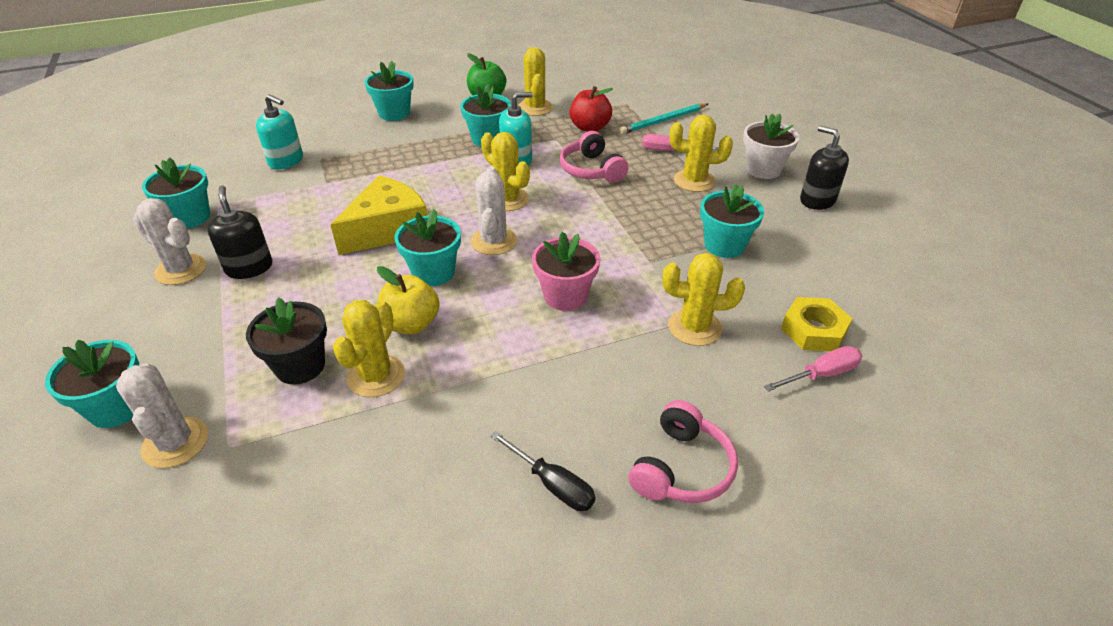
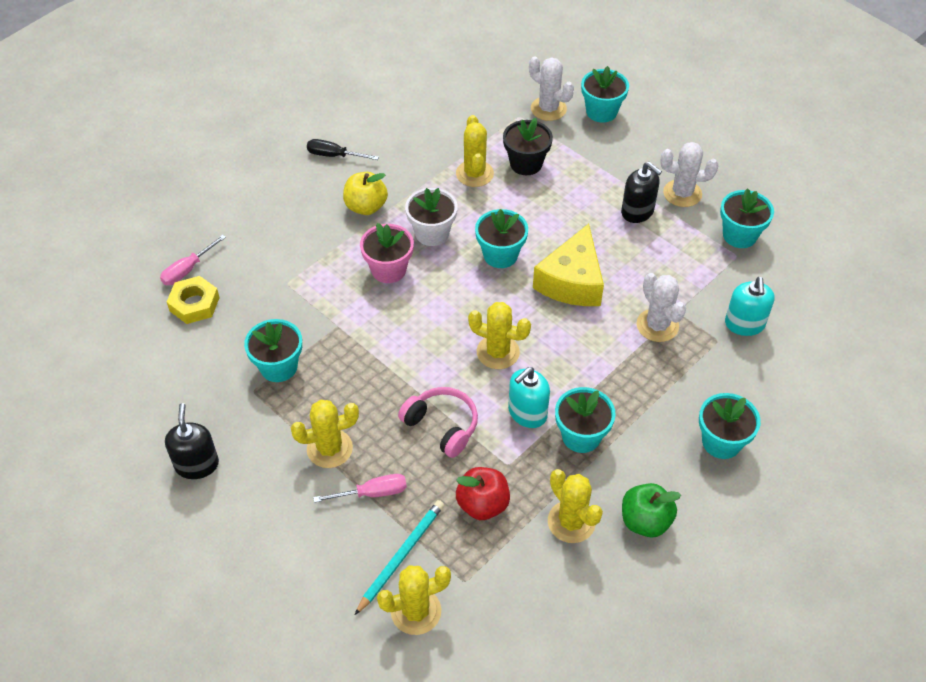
camera: 155 degrees right, 10 degrees up
turquoise soap dispenser [256,94,303,170] -> turquoise soap dispenser turned 90 degrees counterclockwise [725,277,775,336]
yellow apple [377,266,440,334] -> yellow apple moved to [343,172,388,215]
white cactus [471,167,517,255] -> white cactus moved to [636,273,686,342]
pink headphones [628,400,738,503] -> none
yellow cactus [663,253,745,346] -> yellow cactus moved to [377,565,451,635]
white flower pot [743,114,799,179] -> white flower pot moved to [405,188,458,246]
black soap dispenser [800,126,849,210] -> black soap dispenser turned 120 degrees counterclockwise [165,403,219,479]

